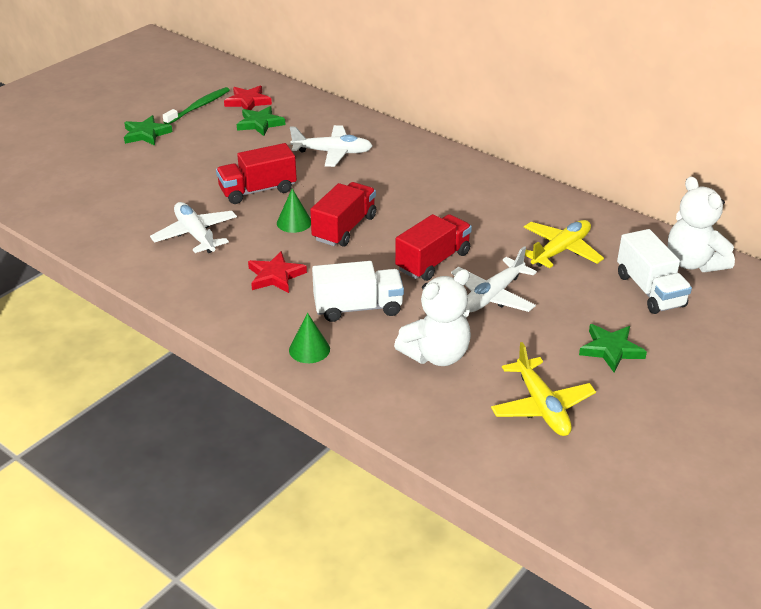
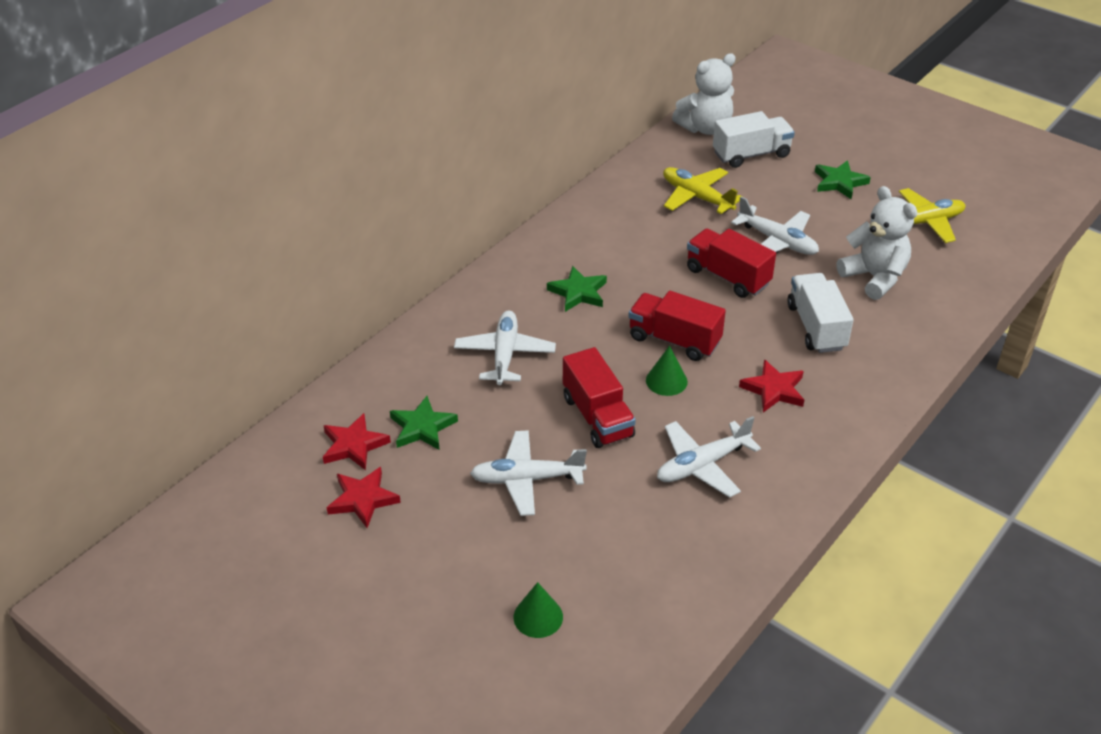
camera: 90 degrees left, 5 degrees up
green star [124,115,173,146] -> green star moved to [547,266,607,312]
green toothbrush [163,87,230,124] -> red star [327,467,401,528]
green cone [289,313,330,363] -> green cone moved to [513,582,563,638]
none -> white plane [470,430,587,516]

